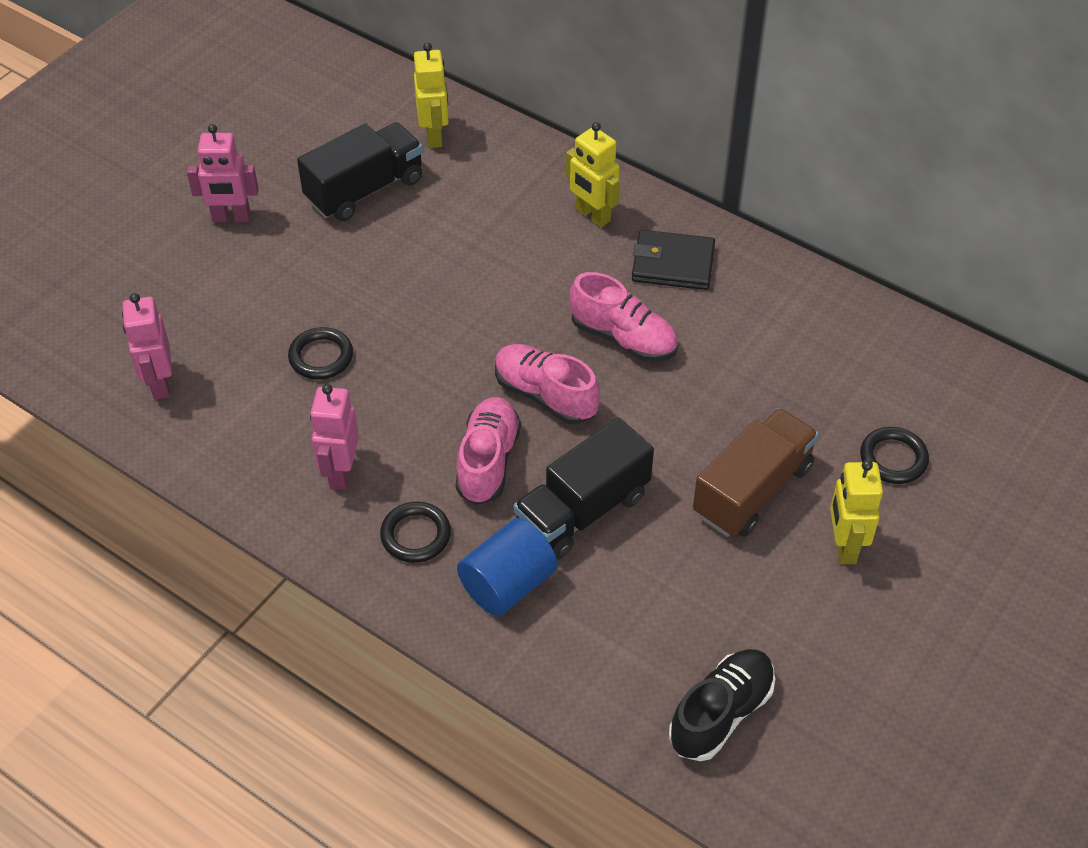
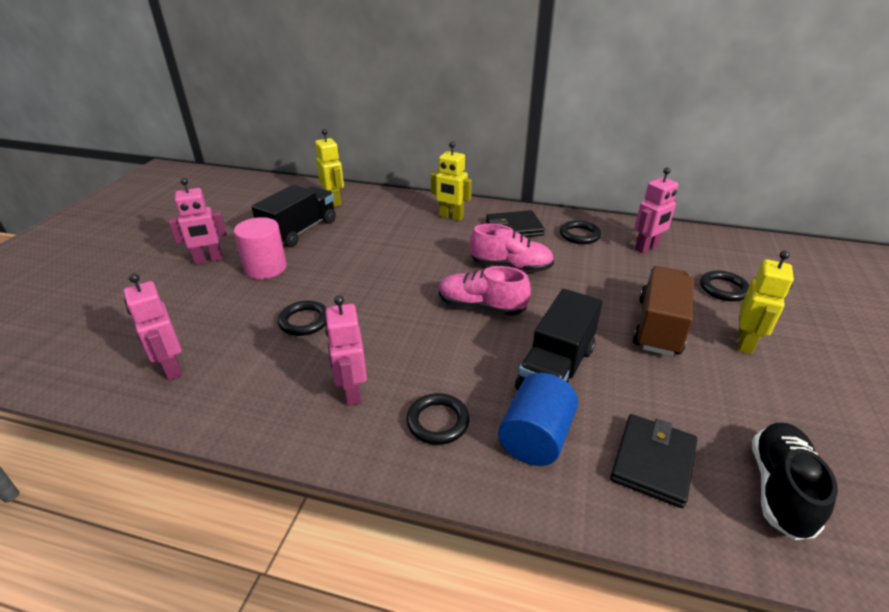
camera: 20 degrees left, 15 degrees down
pink shoe [455,397,521,505] -> none
yellow robot [830,460,883,564] -> yellow robot turned 135 degrees counterclockwise [738,251,794,354]
none -> pink cylinder [234,217,287,279]
none -> black ring [560,220,601,244]
none -> black wallet [610,414,697,508]
none -> pink robot [635,168,679,253]

